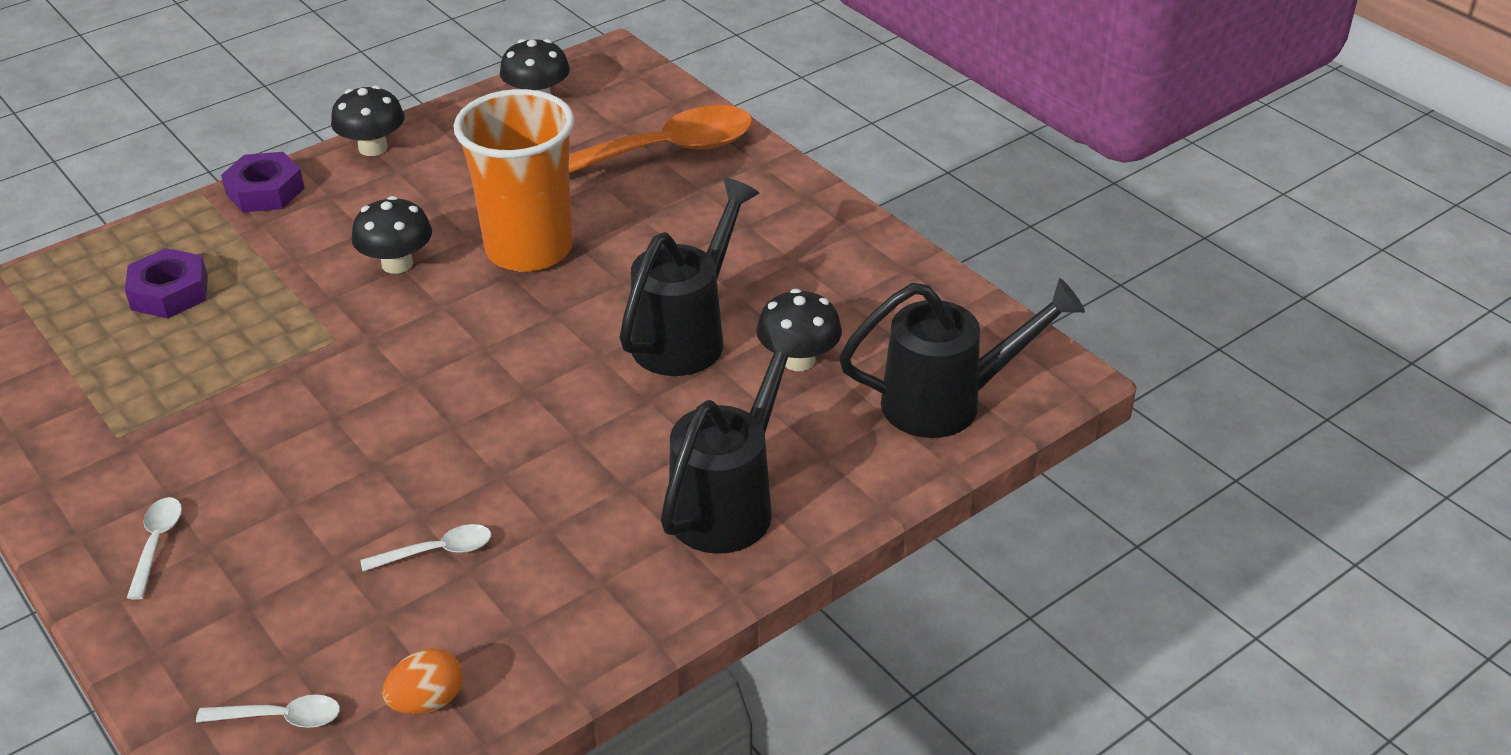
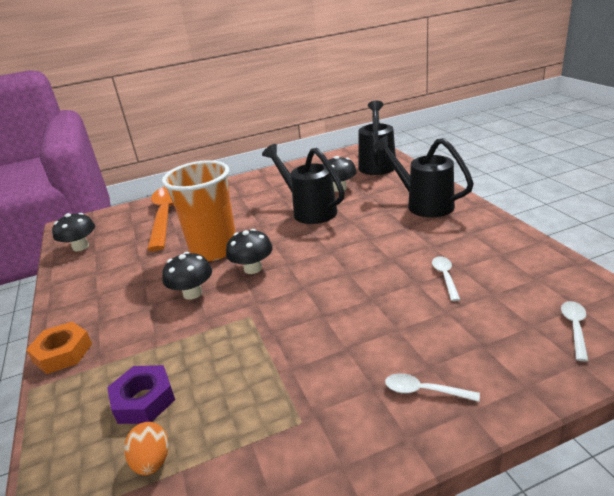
camera: 70 degrees left, 10 degrees down
purple nut [221,152,305,212] -> orange nut [26,322,92,374]
black mushroom [331,85,405,156] -> black mushroom moved to [226,229,273,274]
orange egg [382,648,462,714] -> orange egg moved to [124,422,169,475]

